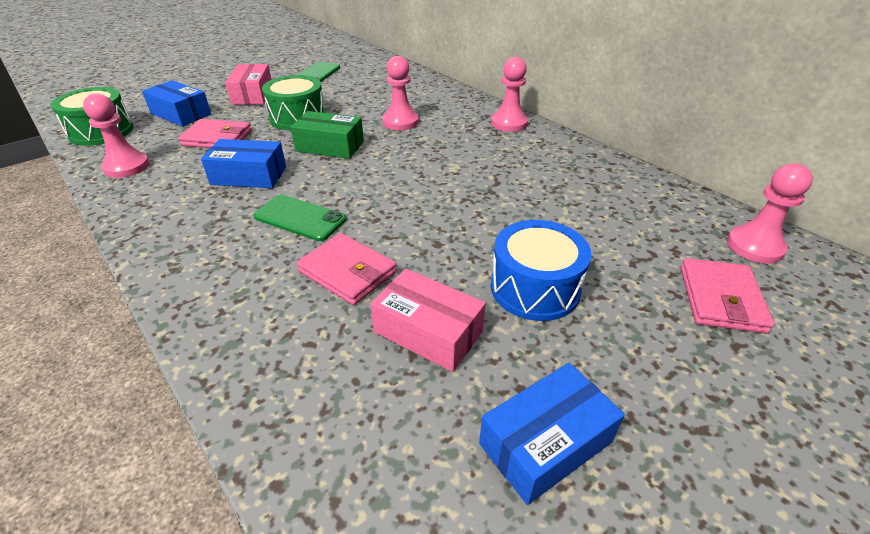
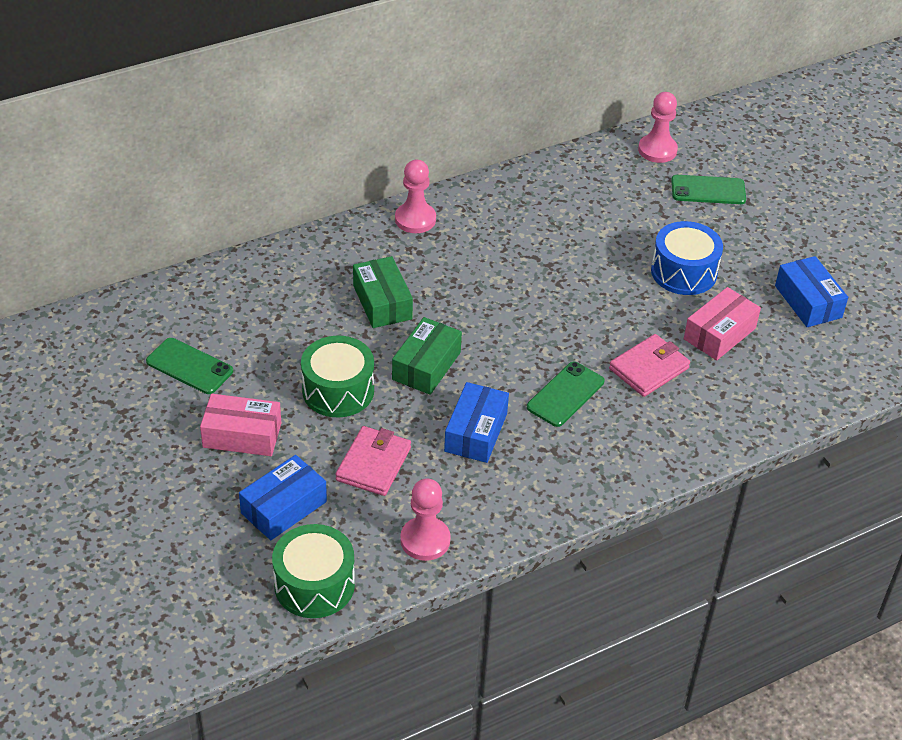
camera: 80 degrees left, 5 degrees up
pink pawn [382,56,419,130] -> green box [353,256,413,328]
pink wallet [681,258,775,333] -> green phone [671,175,746,204]

